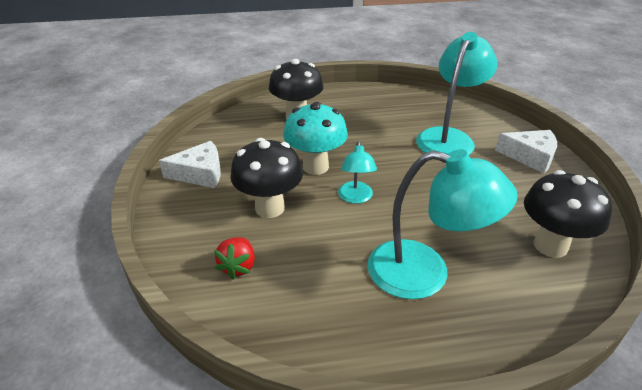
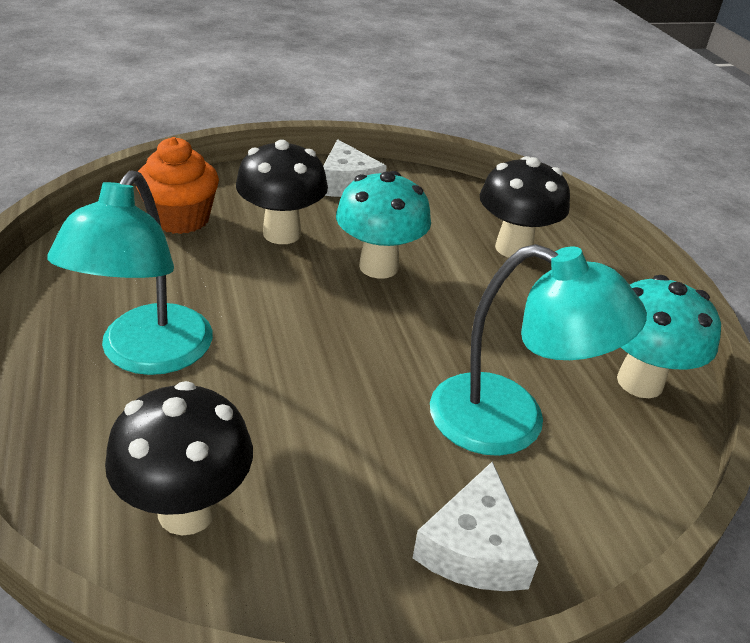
camera: 80 degrees right, 0 degrees up
red strawberry [214,237,255,279] -> orange cupcake [135,137,219,234]
turquoise lamp [338,141,377,204] -> none
none -> turquoise mushroom [617,275,721,398]

